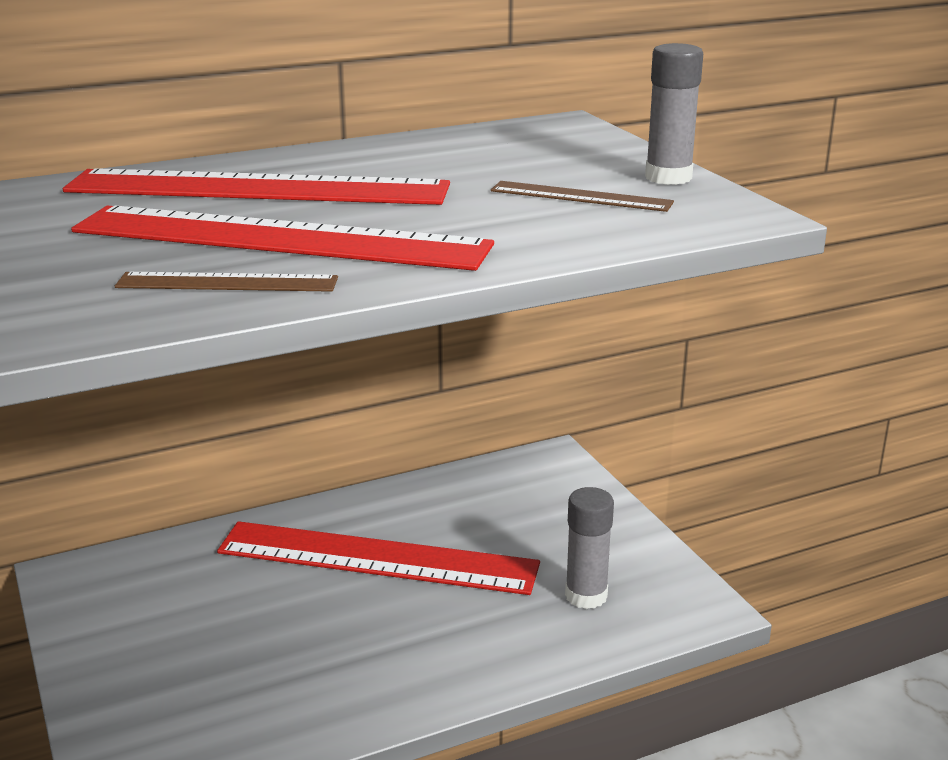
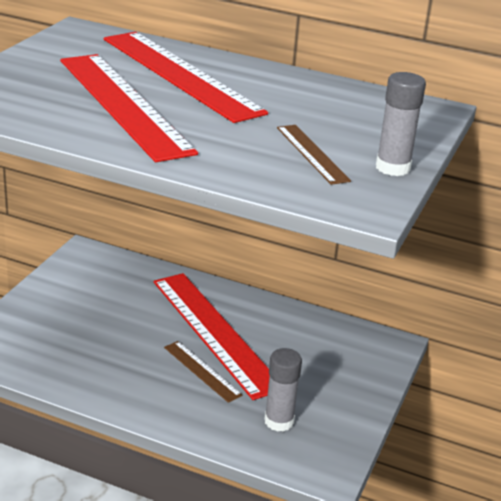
camera: 45 degrees right, 5 degrees up
brown ruler [115,272,338,292] -> brown ruler moved to [164,341,242,403]

